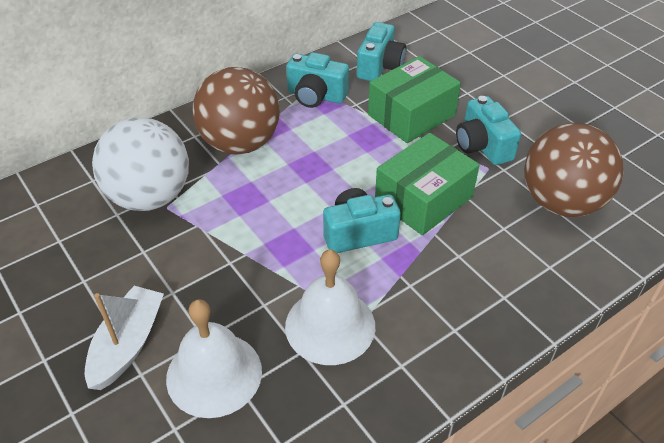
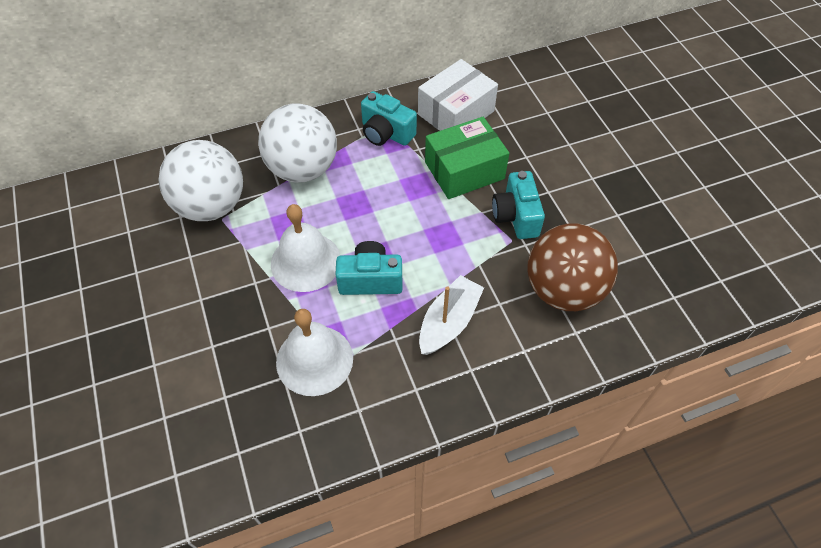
camera: 15 degrees right, 10 degrees up
white boat [85,286,164,390] -> white boat moved to [419,275,484,355]
white bell [166,299,262,418] -> white bell moved to [271,204,341,292]
brown ball [193,67,280,155] -> white ball [258,104,337,183]
turquoise camera [357,22,406,81] -> white box [418,59,498,131]
green box [375,133,479,235] -> none

